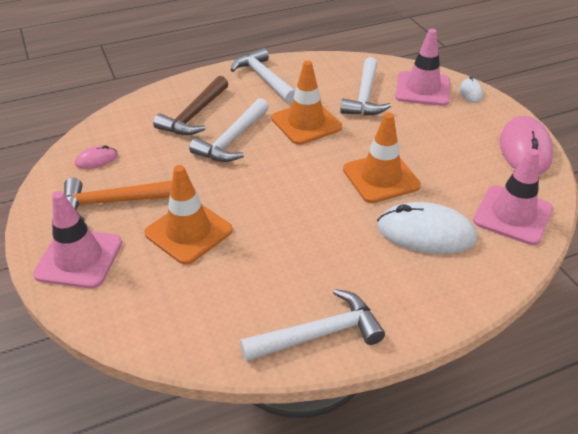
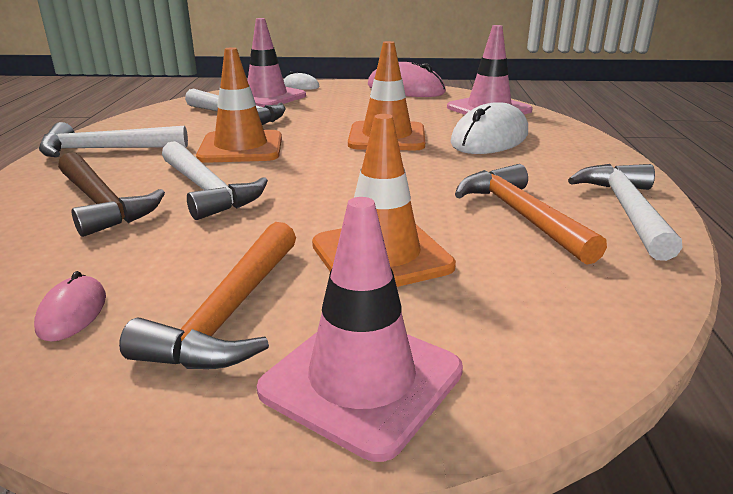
camera: 65 degrees left, 15 degrees down
none -> orange hammer [455,164,607,265]

